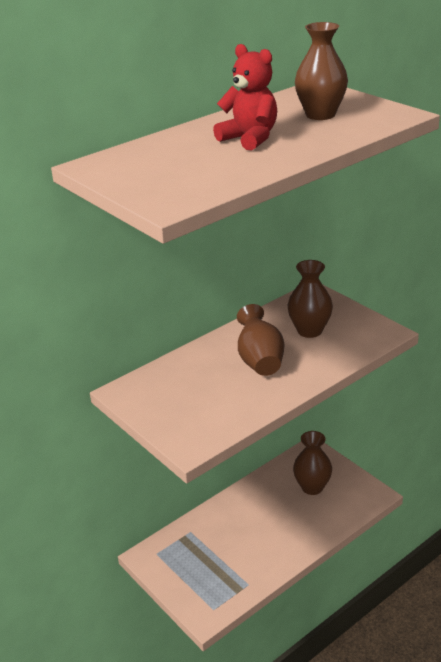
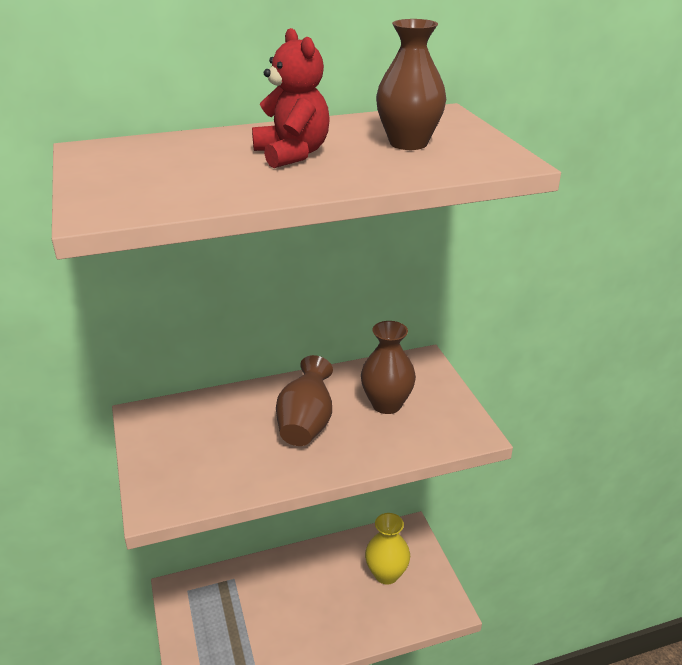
camera: 20 degrees right, 0 degrees up
brown vase [293,431,332,495] -> yellow vase [365,513,410,584]

